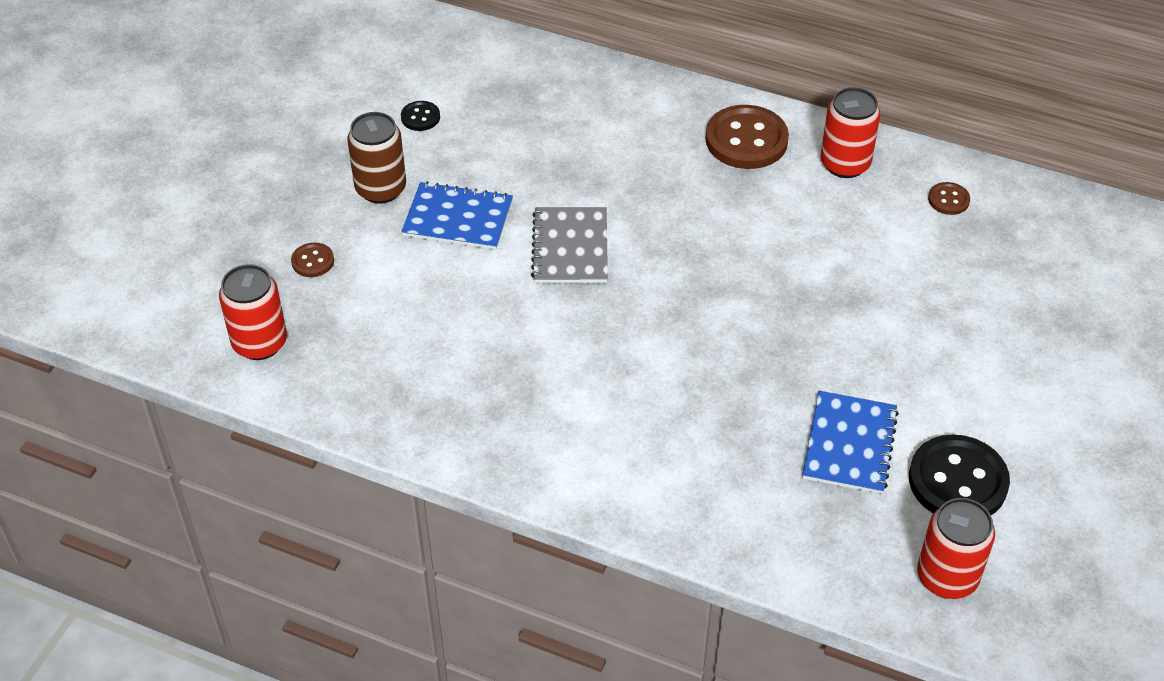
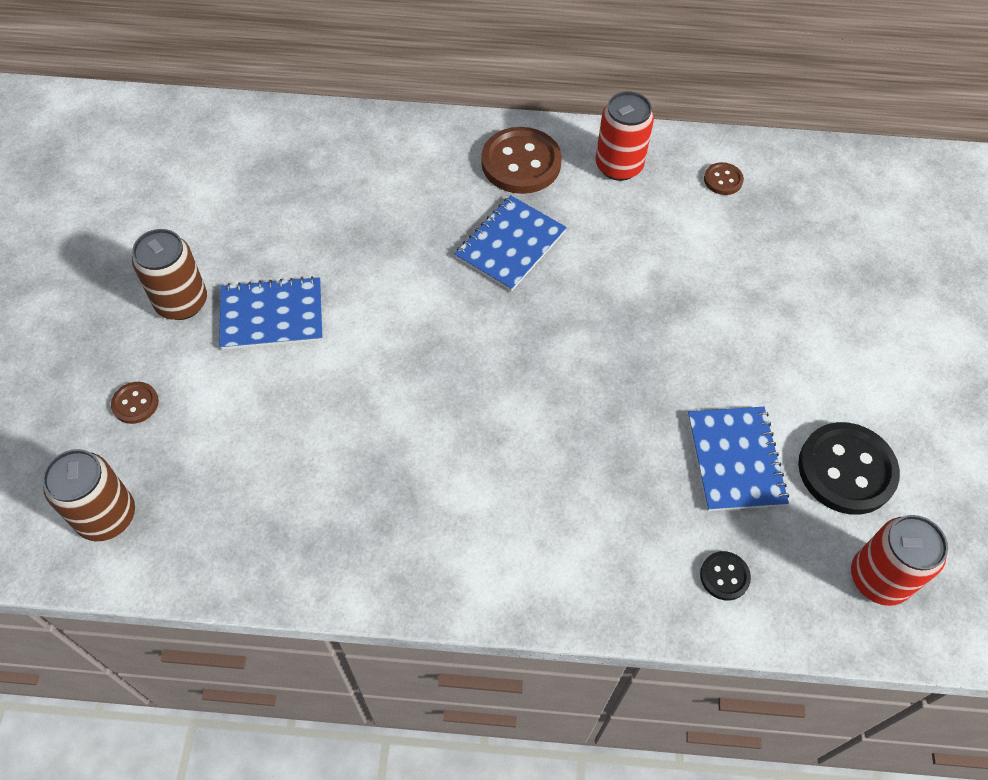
camera: 20 degrees left, 10 degrees up
red can [219,264,287,360] -> brown can [42,449,135,541]
black button [401,101,440,131] -> black button moved to [700,551,751,601]
grey notebook [531,207,608,283] -> none
none -> blue notebook [455,195,567,291]

